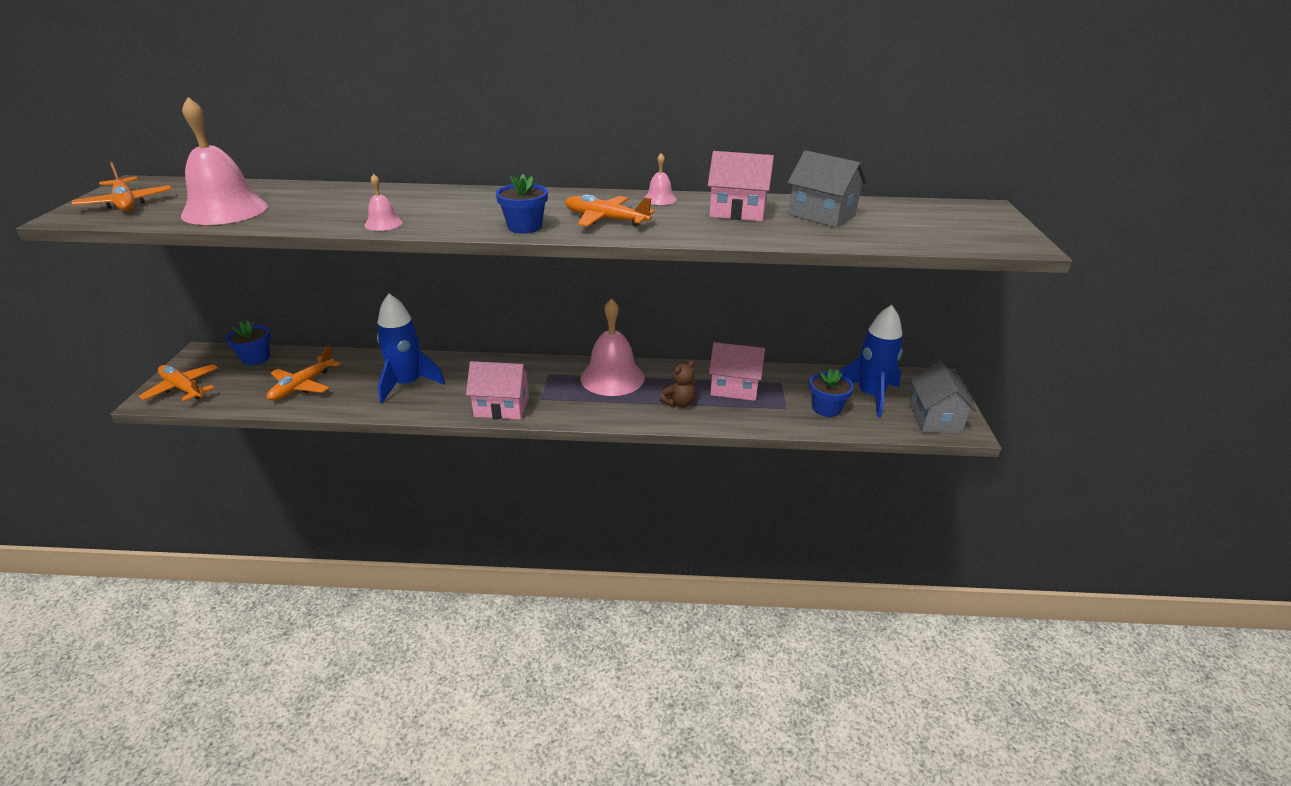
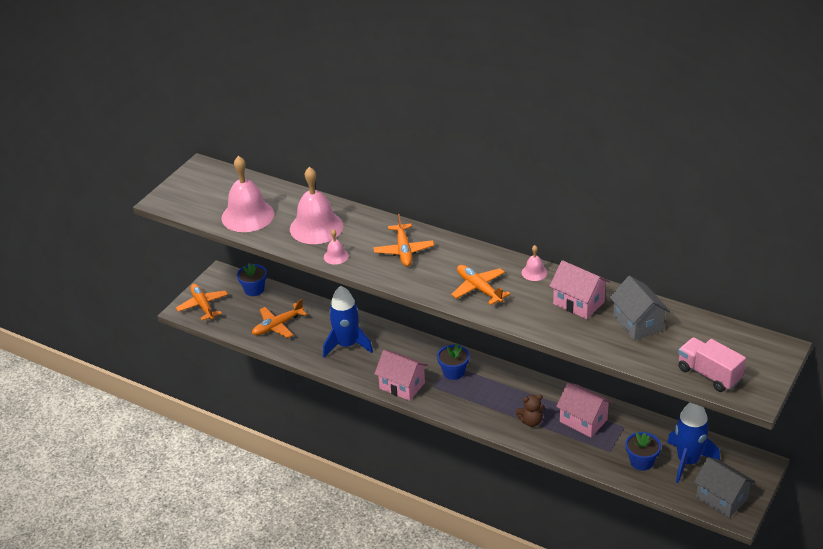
camera: 30 degrees right, 5 degrees up
orange plane [72,162,171,211] -> orange plane moved to [373,214,434,267]
blue flower pot [496,174,548,234] -> blue flower pot moved to [437,344,470,380]
pink bell [580,298,645,396] -> pink bell moved to [290,167,343,244]
grey house [910,361,977,434] -> grey house turned 75 degrees counterclockwise [694,457,755,518]
none -> pink truck [678,337,746,392]

